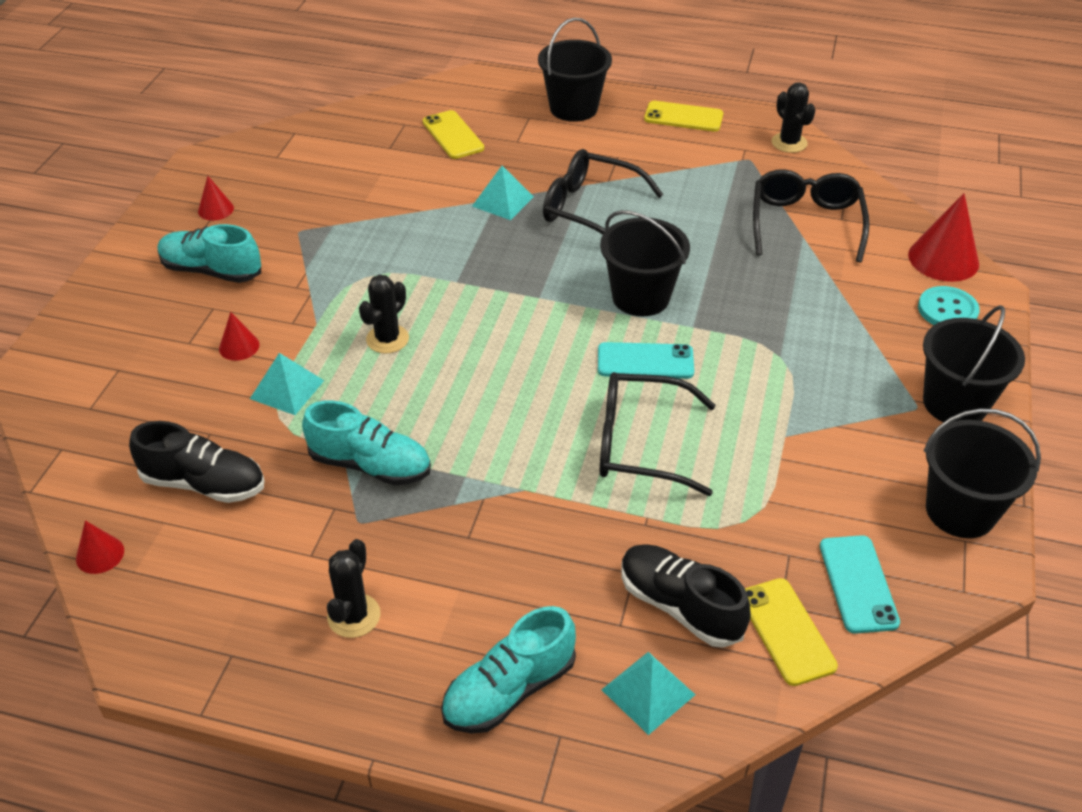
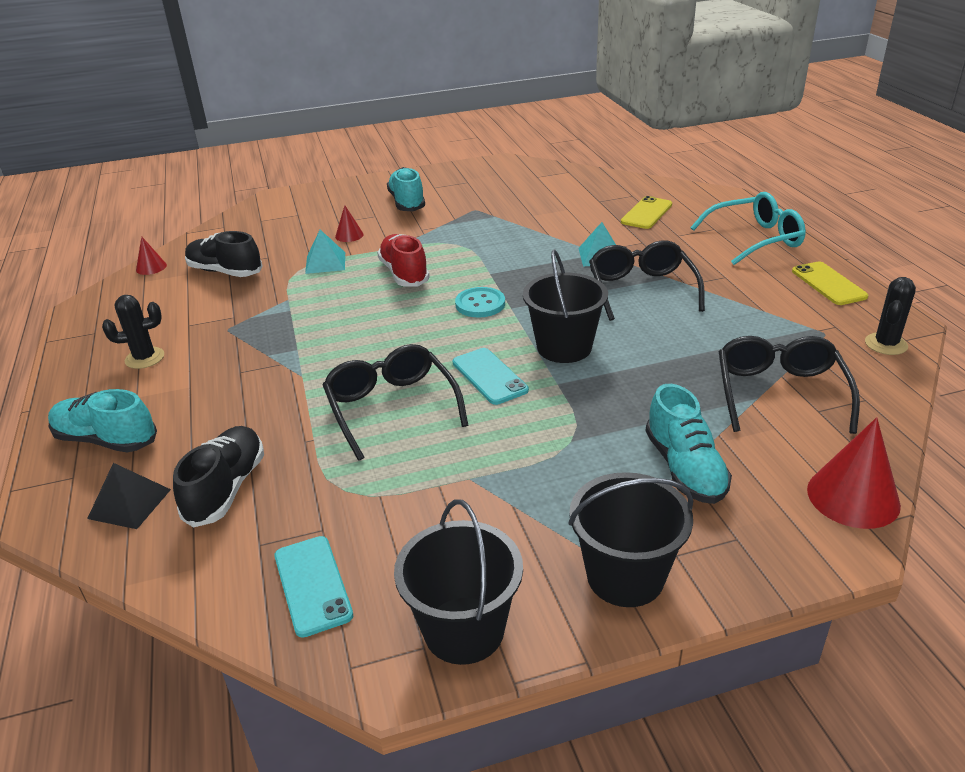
camera: 60 degrees right, 10 degrees down
black shoe [129,421,265,503] -> black shoe turned 135 degrees clockwise [185,231,263,277]
red cone [198,176,234,221] -> none
turquoise shoe [302,401,431,485] -> turquoise shoe moved to [646,384,732,504]
black cactus [359,275,409,353] -> red shoe [377,234,430,287]
black bucket [538,18,612,122] -> turquoise glasses [690,192,806,265]
turquoise pyramid [602,652,695,735] -> black pyramid [87,463,171,529]
yellow phone [745,578,838,686] -> none
black glasses [753,169,870,262] -> black glasses turned 60 degrees counterclockwise [719,336,860,434]
turquoise phone [820,535,900,634] -> turquoise phone turned 75 degrees counterclockwise [274,536,353,637]
turquoise button [918,286,980,325] -> turquoise button moved to [455,287,505,318]

